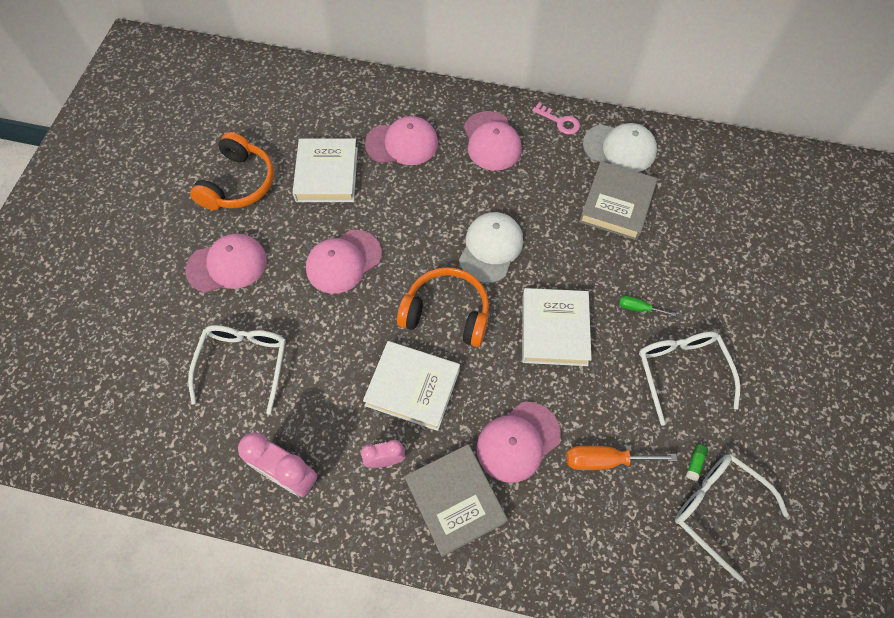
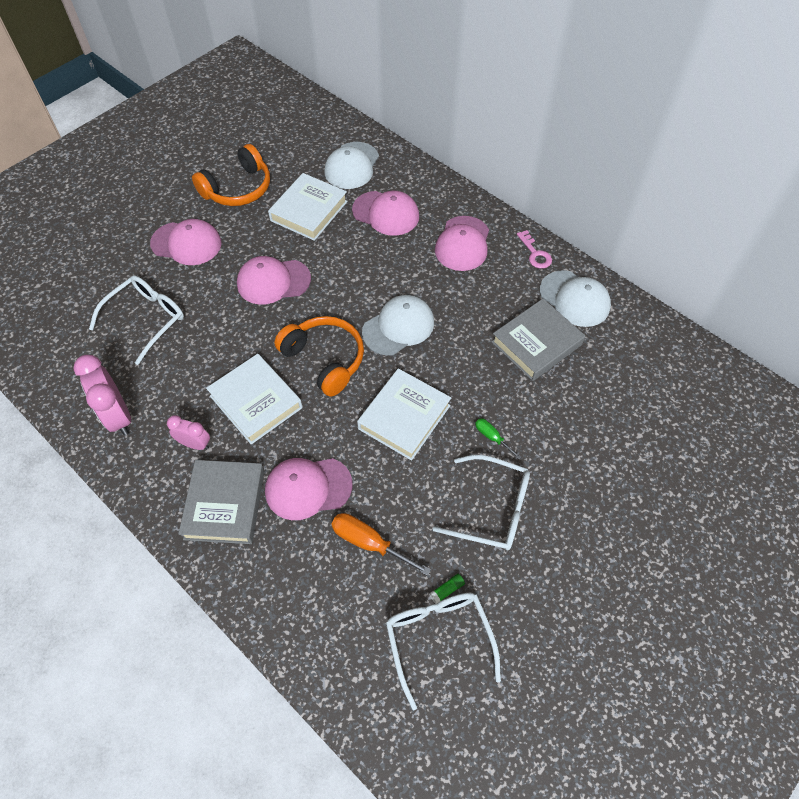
camera: 30 degrees right, 5 degrees down
white glasses [639,331,740,426] -> white glasses turned 90 degrees clockwise [433,455,530,550]
none -> white cap [324,142,379,189]

